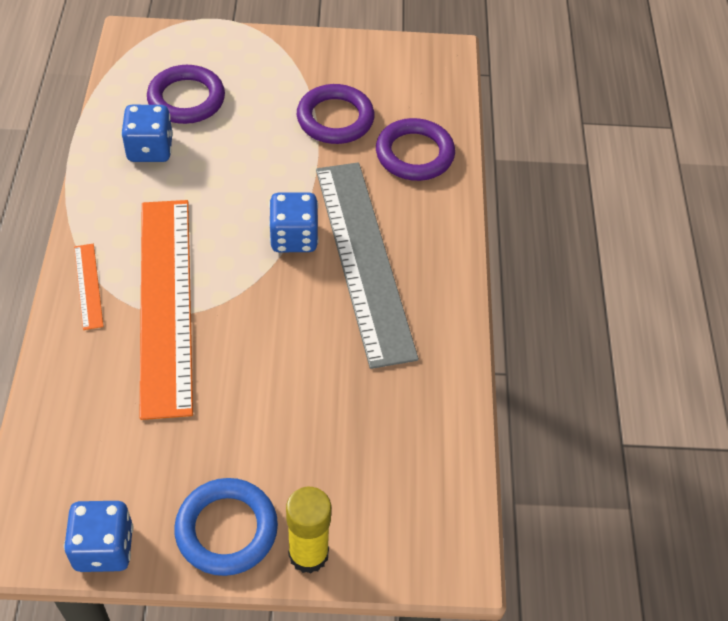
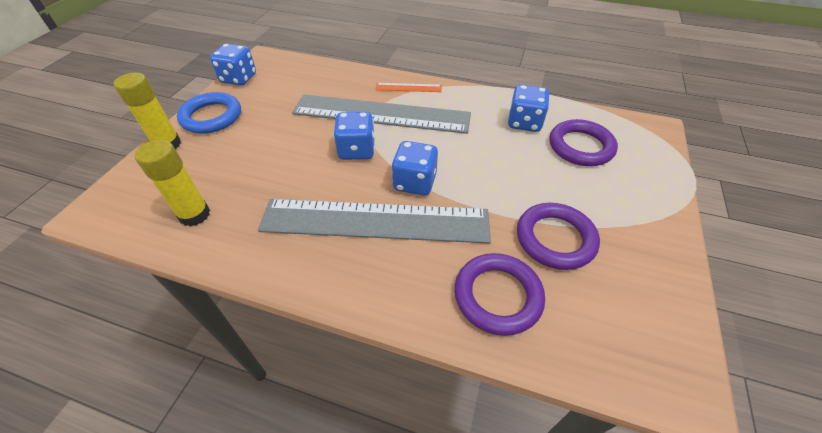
camera: 110 degrees right, 5 degrees down
orange ruler [139,200,193,420] -> grey ruler [292,94,471,134]
none -> yellow glue stick [135,140,210,227]
none -> blue dice [333,112,375,160]

